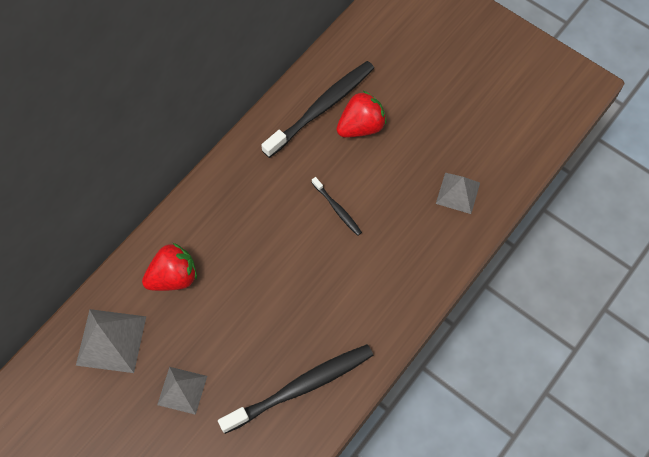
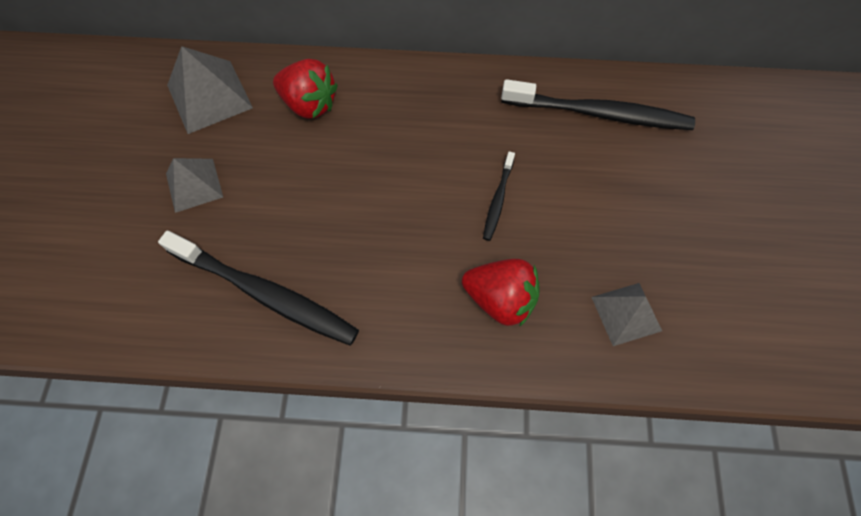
camera: 55 degrees right, 0 degrees up
red strawberry [336,91,387,137] -> red strawberry moved to [462,259,540,327]

